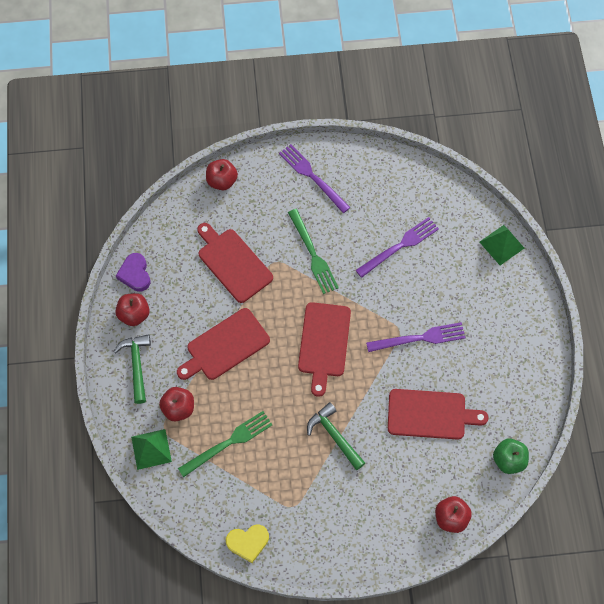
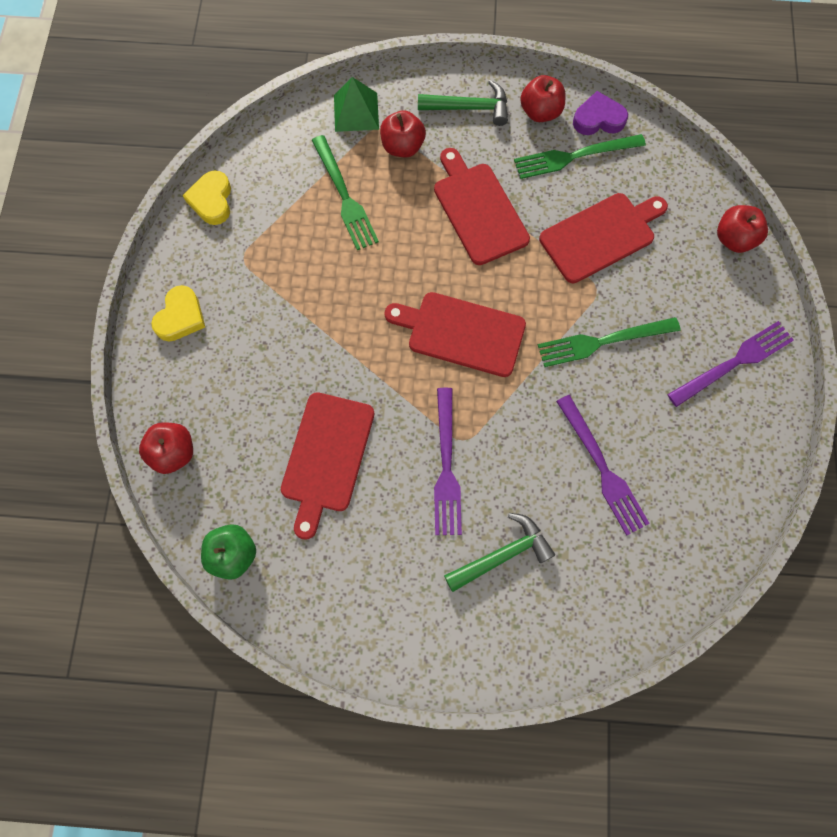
camera: 100 degrees right, 5 degrees up
green hammer [307,402,365,470] -> green hammer moved to [444,513,555,592]
green pyramid [480,225,524,265] -> none
none -> yellow heart [151,285,205,341]
none -> green fork [514,134,646,179]

